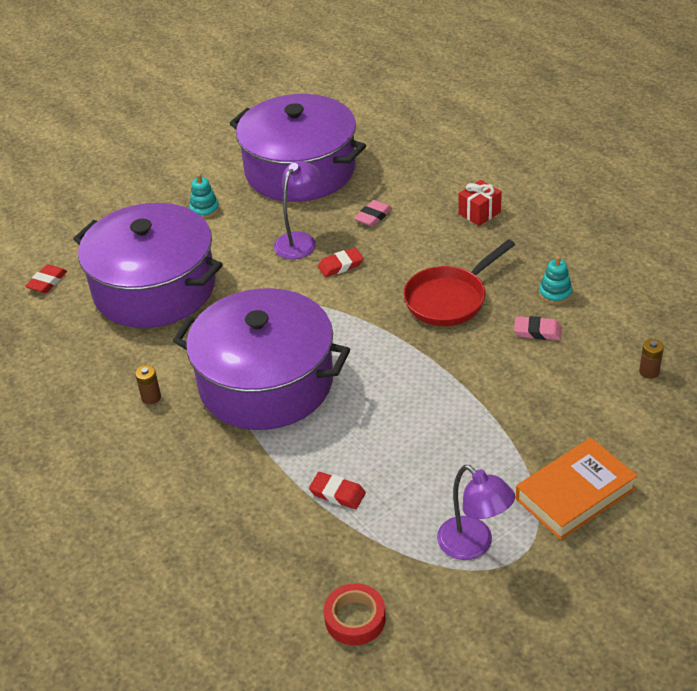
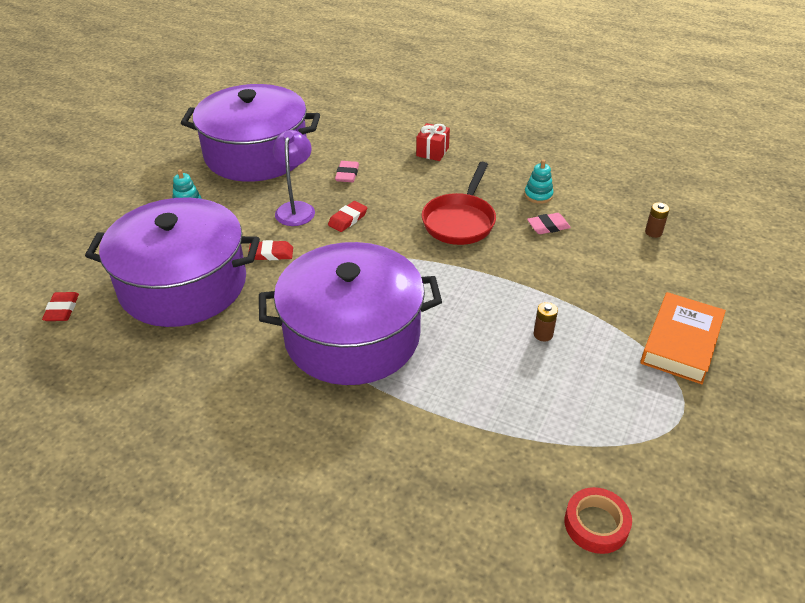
camera: 30 degrees left, 0 degrees up
brown battery [135,365,161,404] -> brown battery moved to [534,302,558,341]
red eraser [309,472,366,509] -> red eraser moved to [248,240,293,260]
purple lamp [437,465,515,560] -> none

